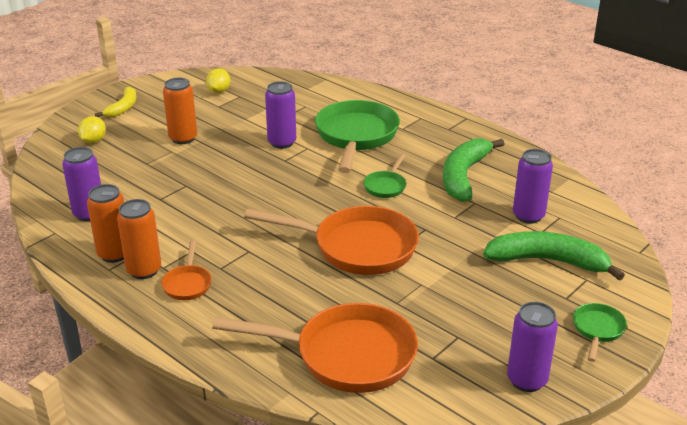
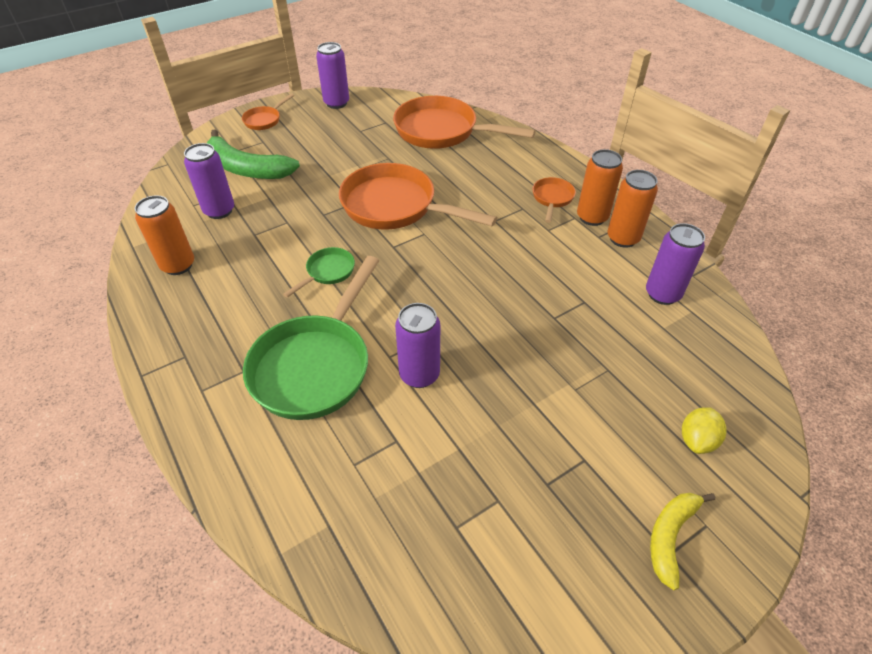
camera: 165 degrees left, 15 degrees up
orange can [163,78,197,144] -> orange can moved to [135,195,194,275]
yellow lemon [206,68,230,93] -> none
green banana [443,138,504,202] -> none
green pan [573,303,627,362] -> orange pan [242,93,294,130]

